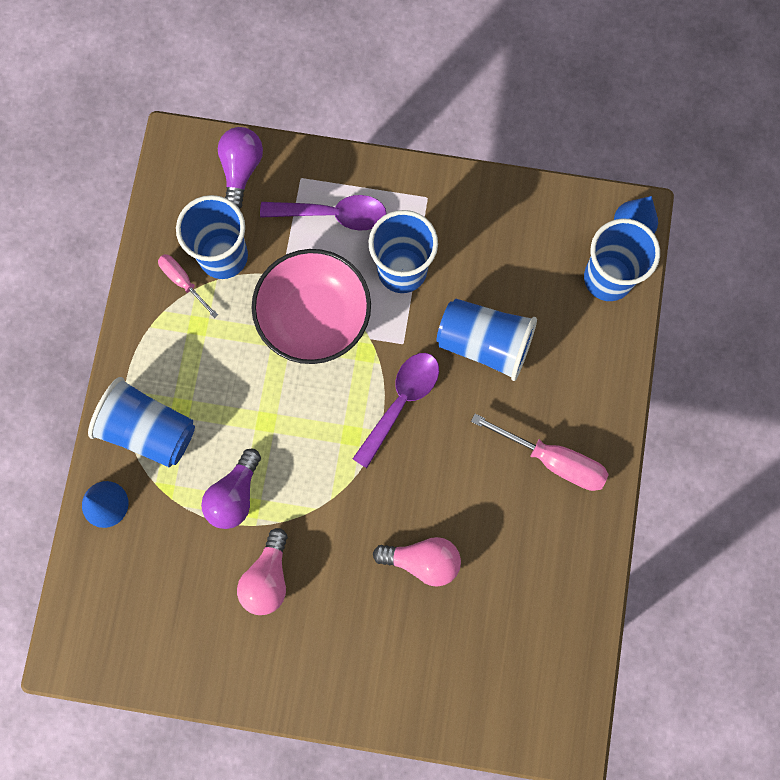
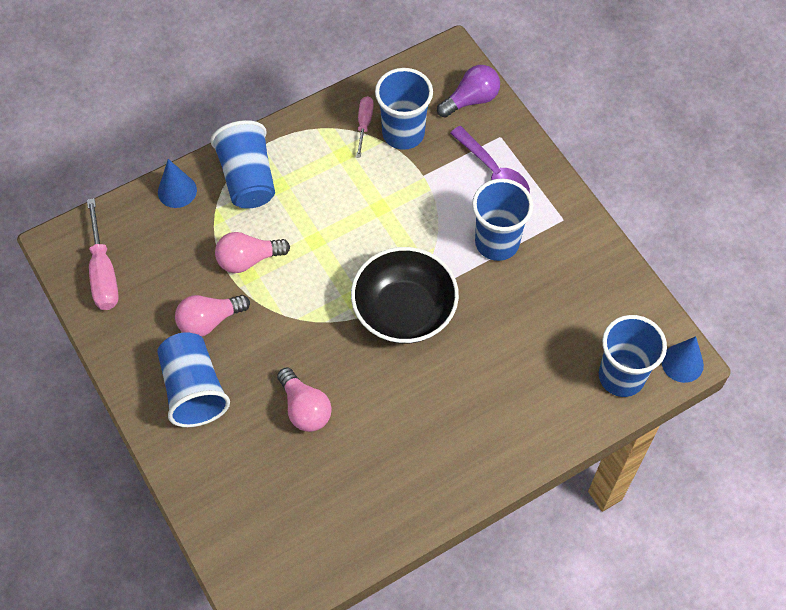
camera: 50 degrees right, 15 degrees down
purple light bulb [201,448,261,529] -> pink light bulb [215,232,290,273]
pink bowl [252,249,371,364] -> none
purple spoon [353,353,439,468] -> black bowl [351,247,459,344]
blue cup [436,299,537,381] -> blue cup moved to [157,332,230,427]
pink screwdriver [471,414,609,491] -> pink screwdriver moved to [87,198,119,310]

